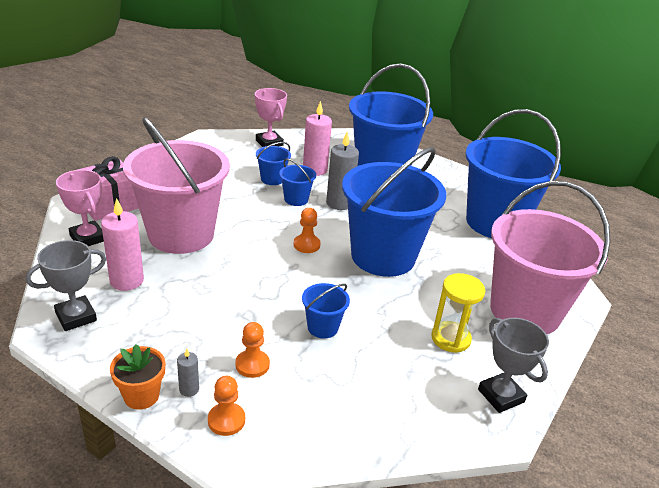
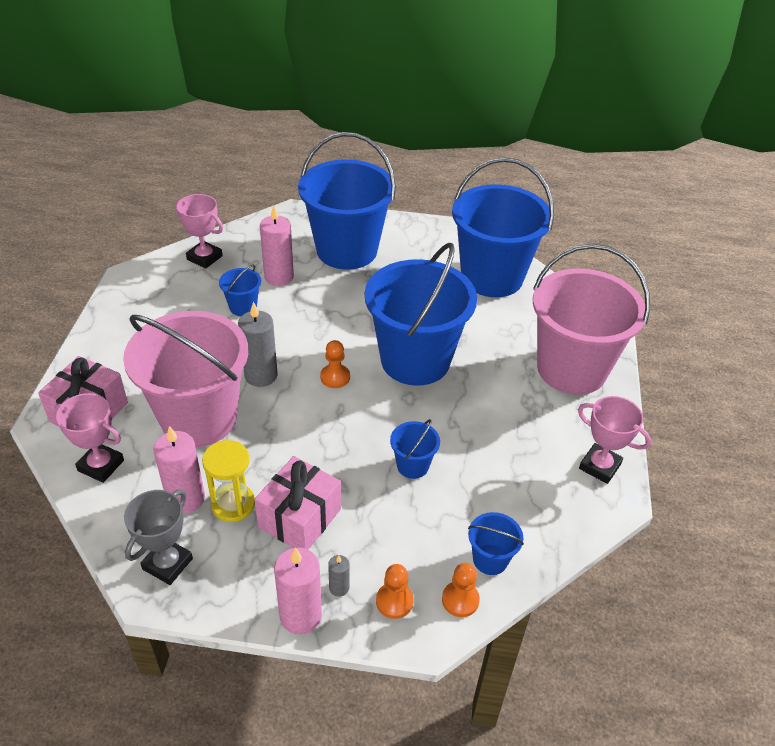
camera: 25 degrees left, 10 degrees up
orange flower pot [110,344,165,410] -> pink candle [274,547,322,634]
orange pawn [235,322,270,378] -> orange pawn moved to [442,563,480,617]
blue bucket [279,159,316,206] -> blue bucket moved to [468,512,524,575]
grey candle [326,132,359,210] -> grey candle moved to [238,302,278,387]
yellow hourglass [431,273,485,353] -> yellow hourglass moved to [202,440,255,522]
grey trophy [478,318,549,413] -> pink trophy [578,396,651,484]
none -> pink gift [254,456,341,550]

